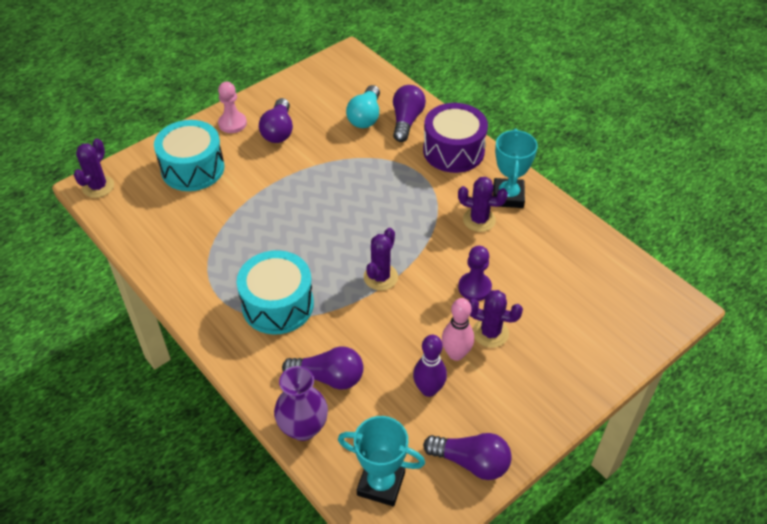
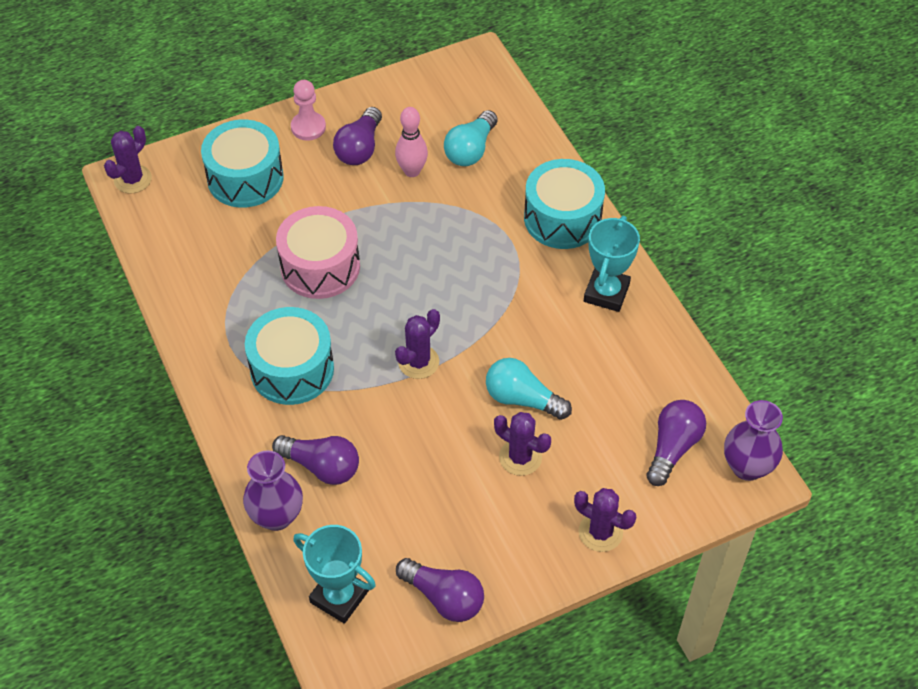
camera: 15 degrees right, 5 degrees up
purple light bulb [393,85,426,142] -> purple light bulb moved to [646,400,706,486]
purple bowling pin [413,335,447,397] -> none
purple drum [423,103,488,173] -> turquoise drum [524,159,605,249]
pink bowling pin [442,298,474,361] -> pink bowling pin moved to [395,107,428,177]
purple cactus [458,177,508,232] -> purple cactus moved to [574,488,636,552]
purple pawn [458,246,492,301] -> turquoise light bulb [486,358,572,420]
none -> pink drum [276,206,360,299]
none -> purple vase [724,400,783,481]

